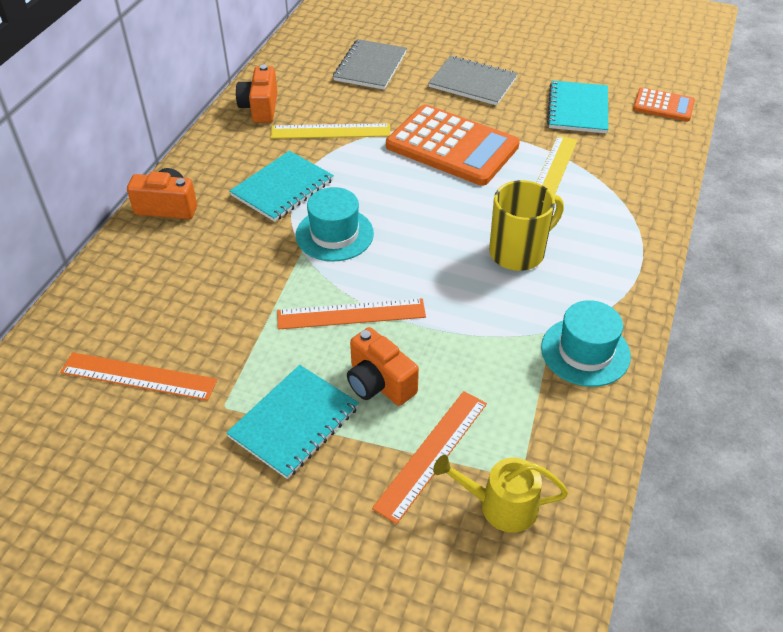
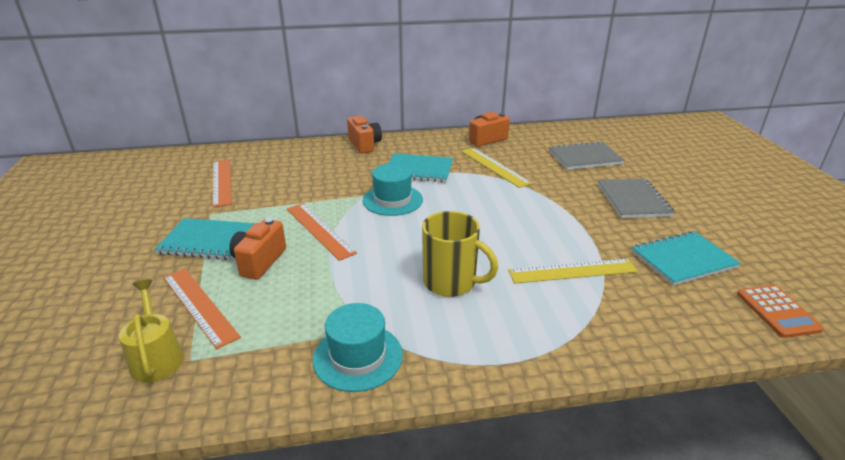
camera: 60 degrees right, 15 degrees down
orange ruler [372,391,487,524] -> orange ruler turned 45 degrees clockwise [163,269,241,349]
orange calculator [386,104,520,186] -> none

